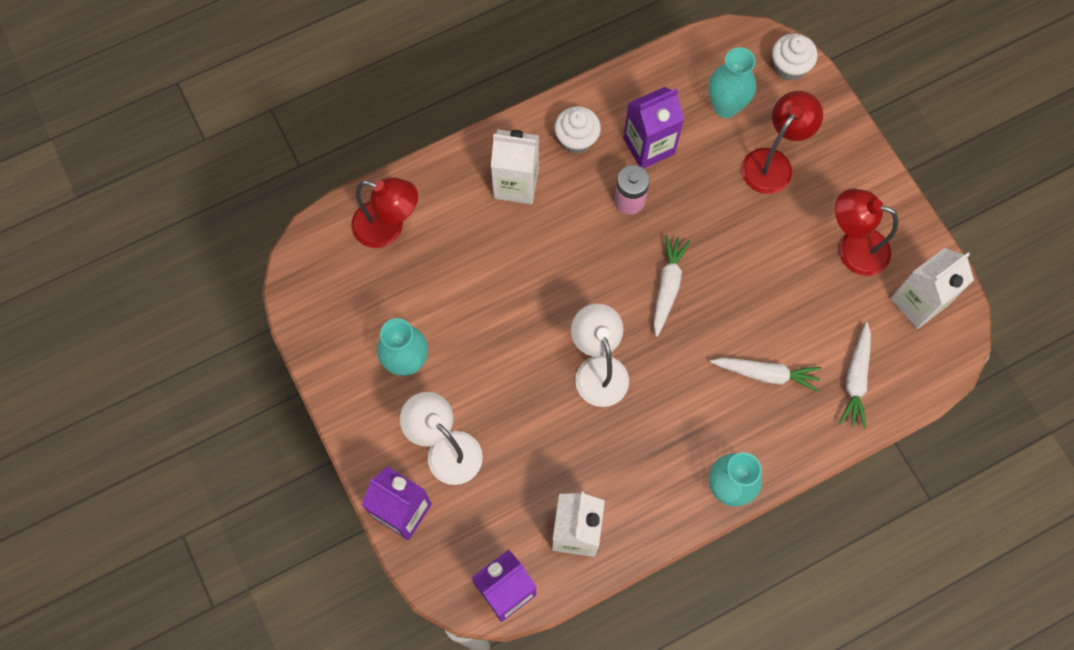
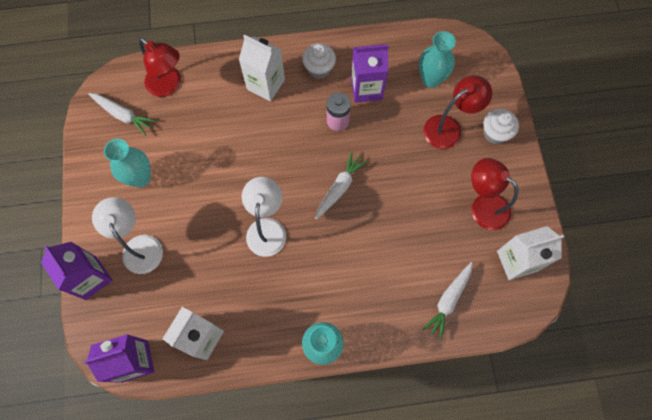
camera: 20 degrees right, 0 degrees up
white carrot [710,358,821,392] -> white carrot moved to [88,93,156,135]
white cupcake [772,34,818,81] -> white cupcake moved to [484,109,519,144]

